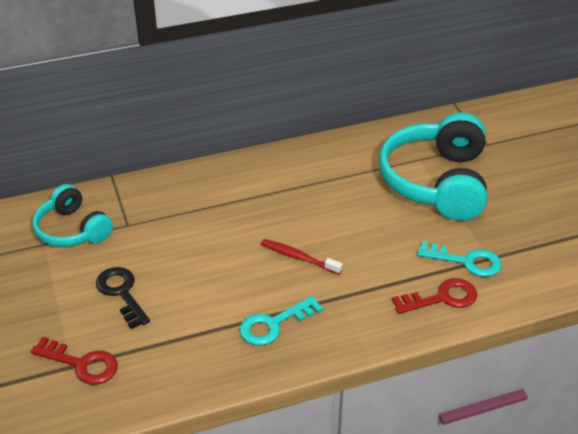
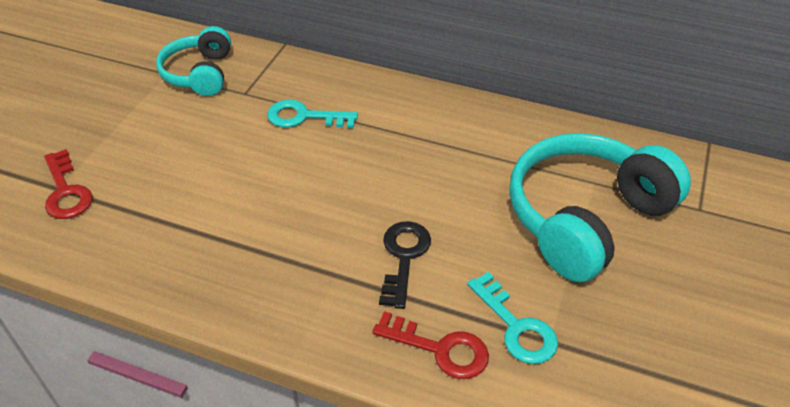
camera: 40 degrees right, 5 degrees up
black key [96,267,150,329] -> black key moved to [379,221,431,309]
turquoise key [240,296,323,346] -> turquoise key moved to [267,100,358,128]
red toothbrush [261,239,343,275] -> none

